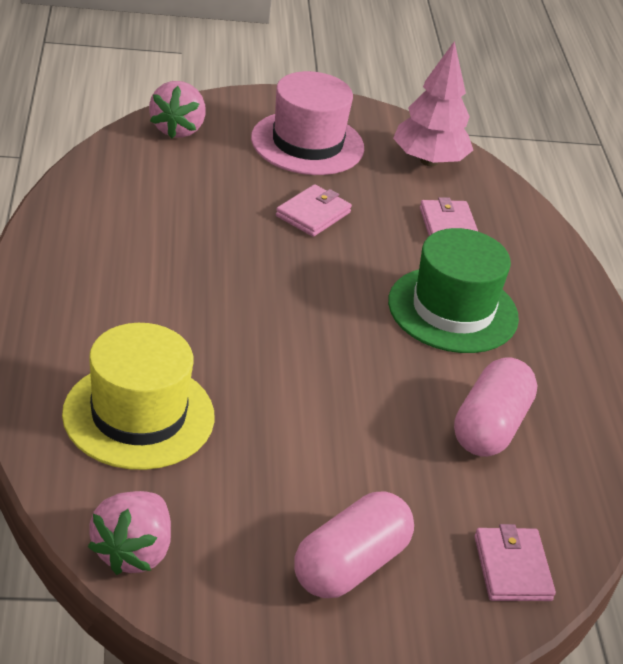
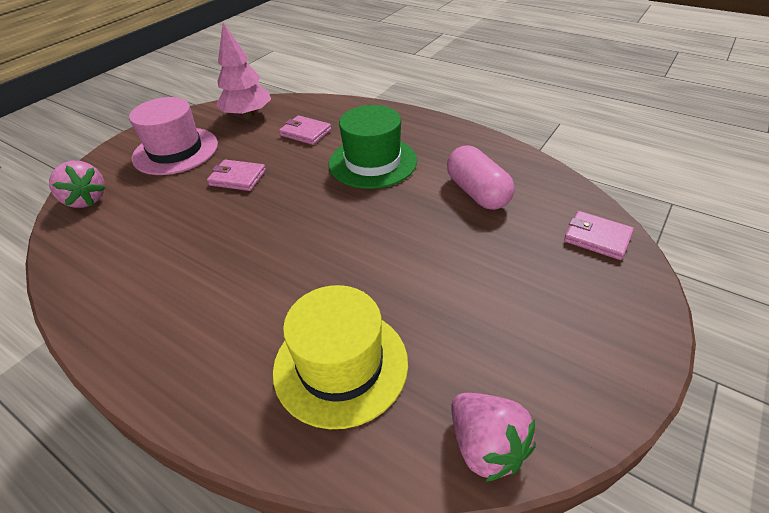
camera: 45 degrees left, 5 degrees up
pink wallet [276,184,352,237] -> pink wallet turned 60 degrees counterclockwise [207,160,266,191]
pink capsule [294,492,414,598] -> none

